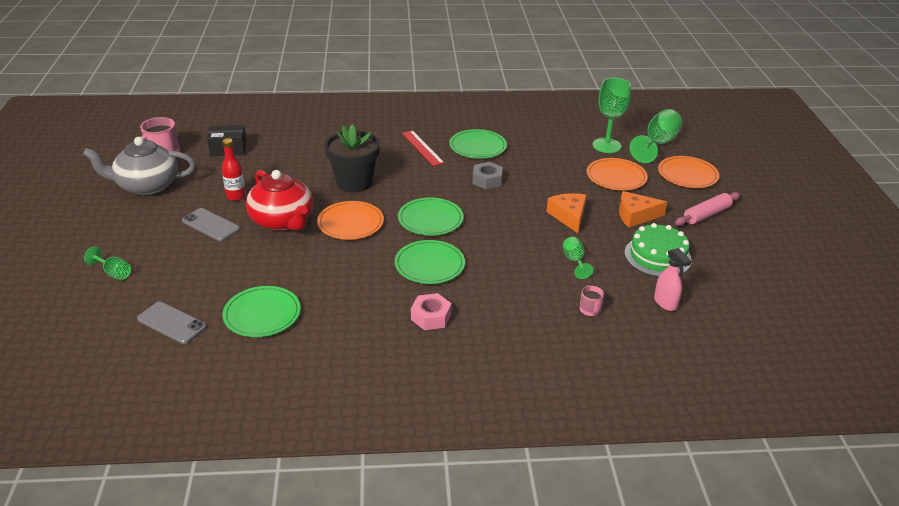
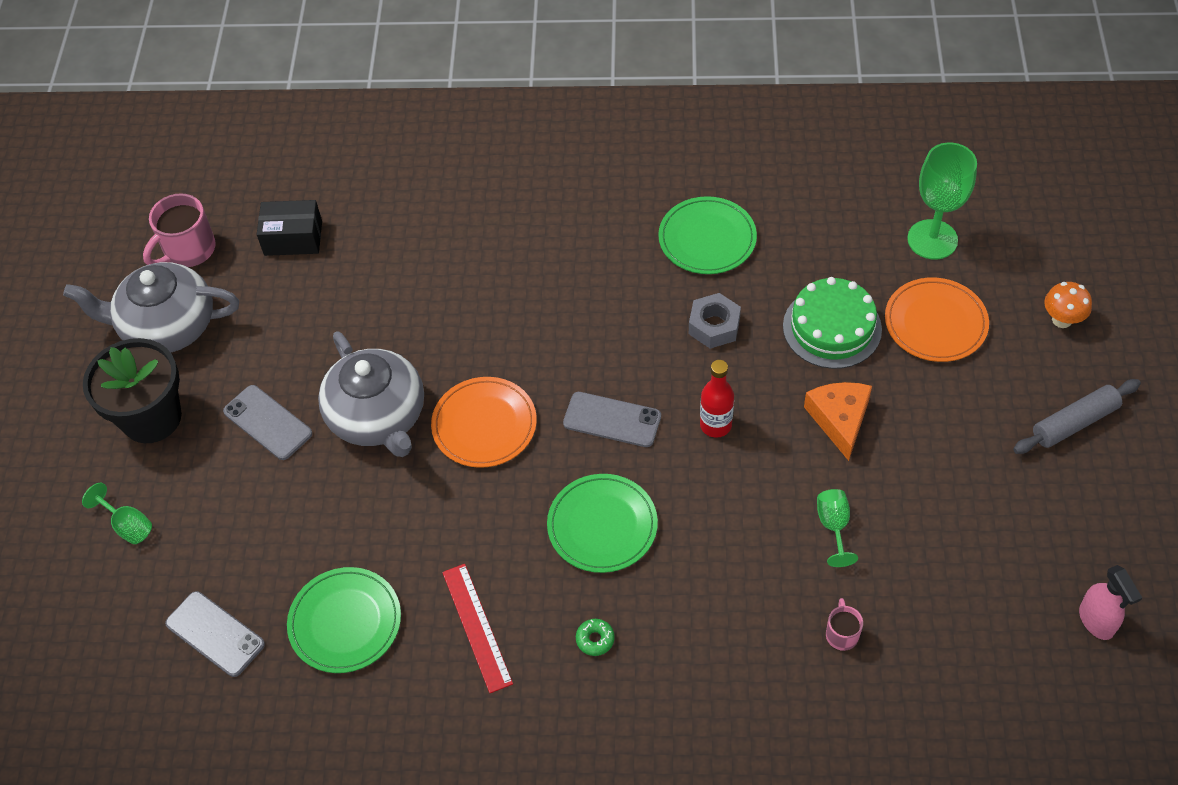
camera: 10 degrees right, 20 degrees up
red bottle [222,138,246,201] -> red bottle moved to [700,360,734,438]
red teapot [246,170,313,231] -> grey teapot [318,331,424,457]
black flower pot [325,124,380,193] -> black flower pot moved to [83,338,182,443]
green plate [398,197,463,236] -> grey phone [563,392,661,447]
red ruler [402,130,444,166] -> red ruler moved to [442,564,513,693]
pink nut [411,293,452,330] -> green donut [576,619,615,656]
orange cheese [619,191,667,227] -> none
green cake [624,223,692,277] -> green cake moved to [783,277,882,369]
green goblet [629,109,683,163] -> none
pink spray bottle [654,248,691,311] -> pink spray bottle moved to [1079,565,1142,640]
orange plate [658,156,719,188] -> orange mushroom [1044,282,1092,328]
pink rolling pin [675,192,740,226] -> grey rolling pin [1013,379,1141,454]

